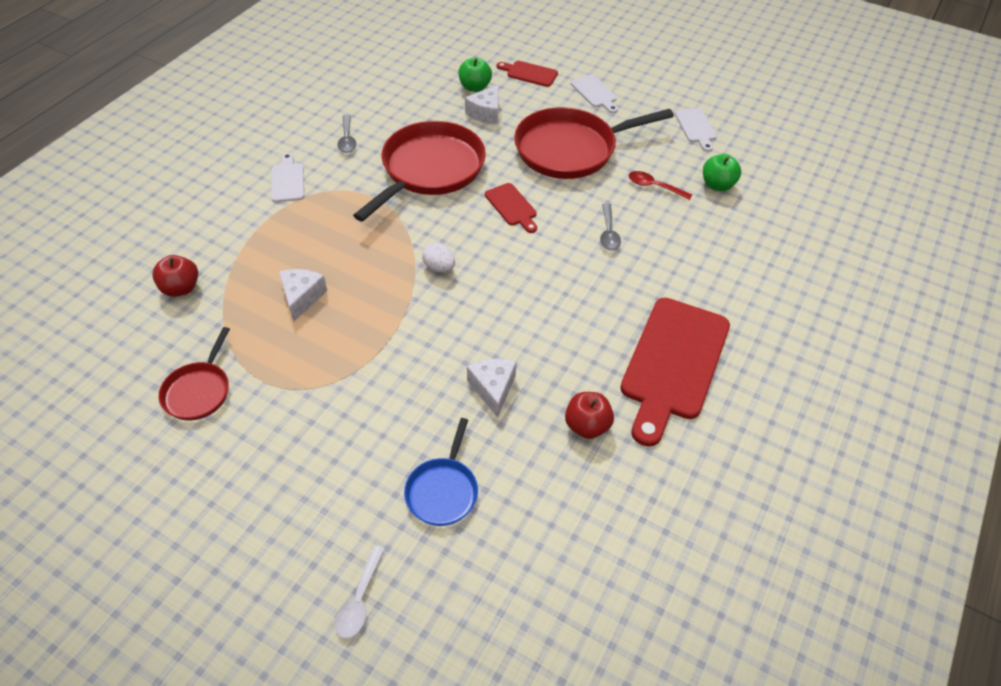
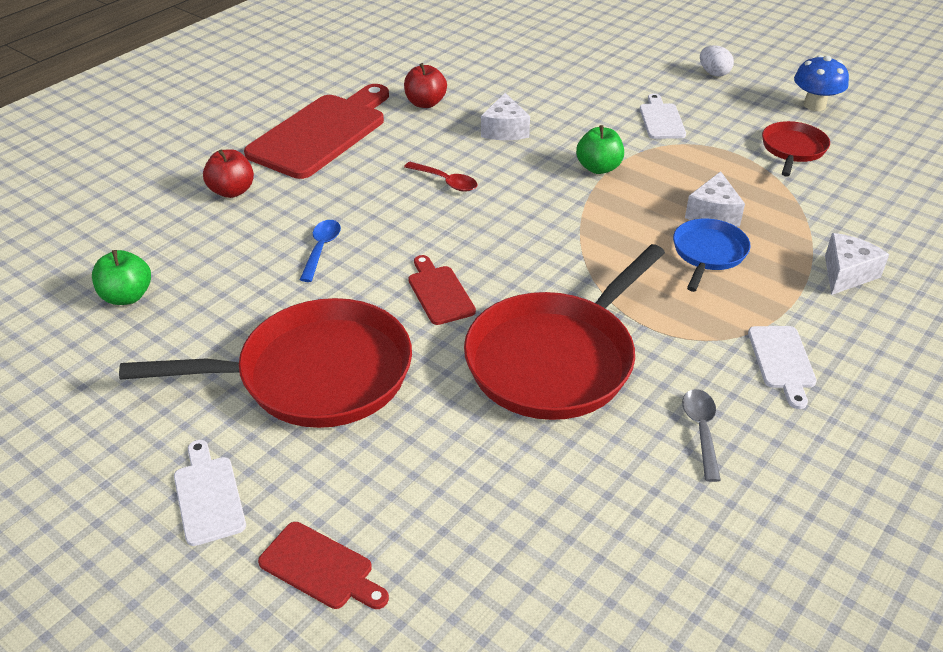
camera: 170 degrees left, 10 degrees down
red apple [152,255,198,297] -> red apple moved to [203,149,254,198]
white spoon [335,545,385,639] -> none
blue pan [404,418,478,526] -> blue pan moved to [673,219,751,292]
white egg [422,242,455,273] -> white egg moved to [700,45,734,77]
green apple [458,57,492,92] -> green apple moved to [576,125,624,174]
white cheese [465,85,499,125] -> white cheese moved to [825,233,889,295]
grey spoon [600,203,621,251] -> blue spoon [300,220,341,282]
red spoon [629,171,692,200] -> red spoon moved to [404,162,477,191]
white cutting board [675,108,717,152] -> white cutting board moved to [640,93,686,139]
none -> blue mushroom [794,55,849,111]

